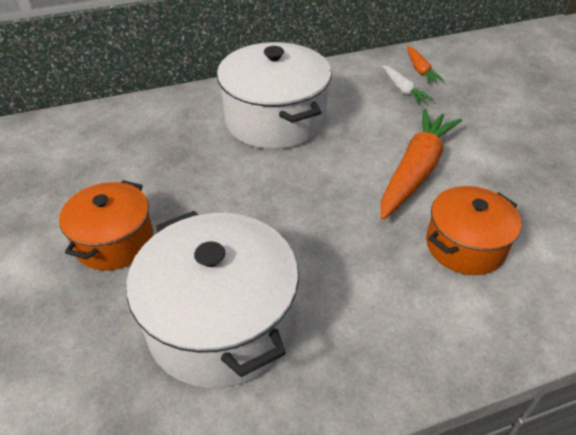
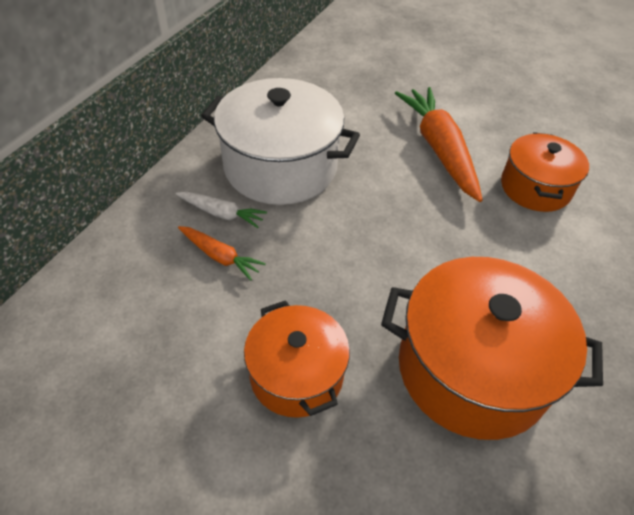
camera: 45 degrees left, 5 degrees up
white pot [126,211,299,388] -> orange pot [381,257,603,440]
white carrot [383,65,433,105] -> white carrot moved to [176,192,267,228]
orange carrot [407,46,444,84] -> orange carrot moved to [178,226,266,281]

